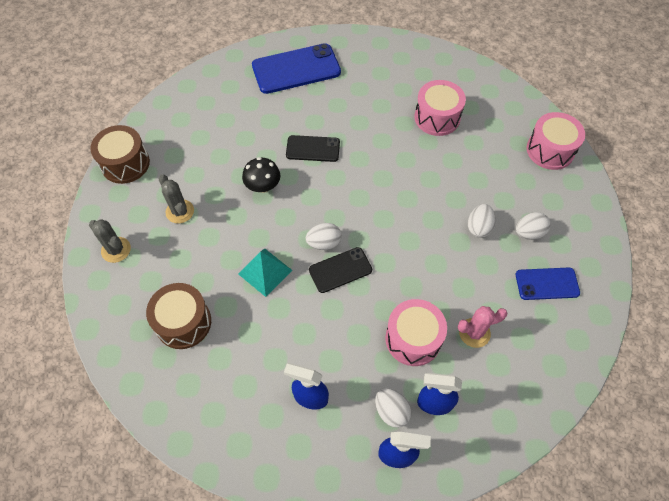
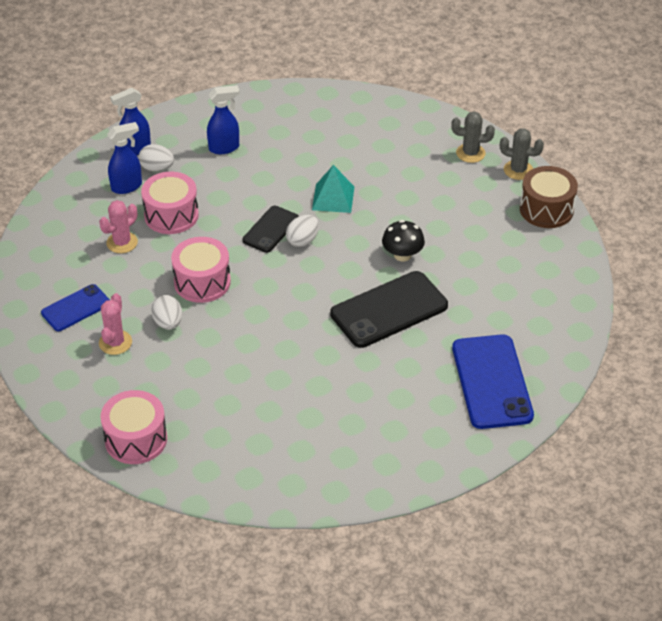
camera: 145 degrees right, 15 degrees down
brown drum [146,283,211,349] -> none
grey cactus [158,174,194,224] -> grey cactus moved to [500,128,544,180]
blue phone [252,43,341,94] -> blue phone turned 45 degrees counterclockwise [452,334,534,429]
black phone [286,135,340,162] -> black phone [330,271,448,348], size x1.72
pink drum [415,80,466,136] -> pink drum moved to [171,237,231,303]
white egg [516,212,551,240] -> pink cactus [99,293,132,355]

